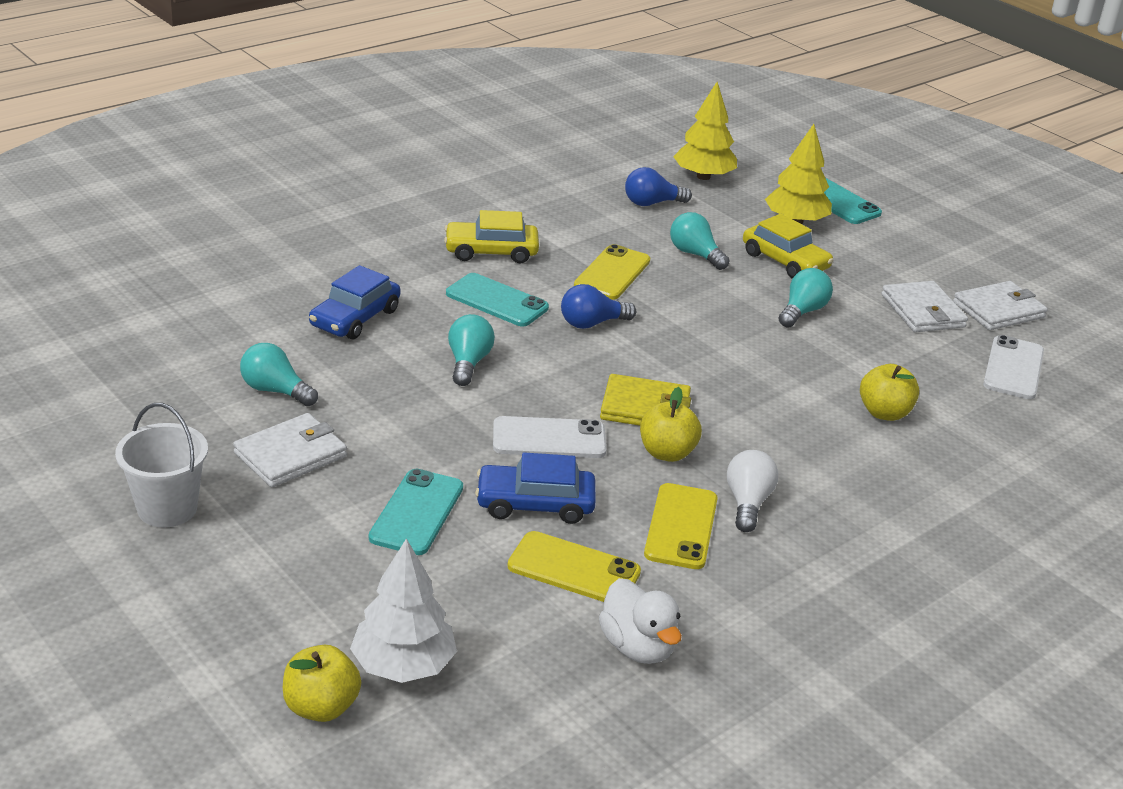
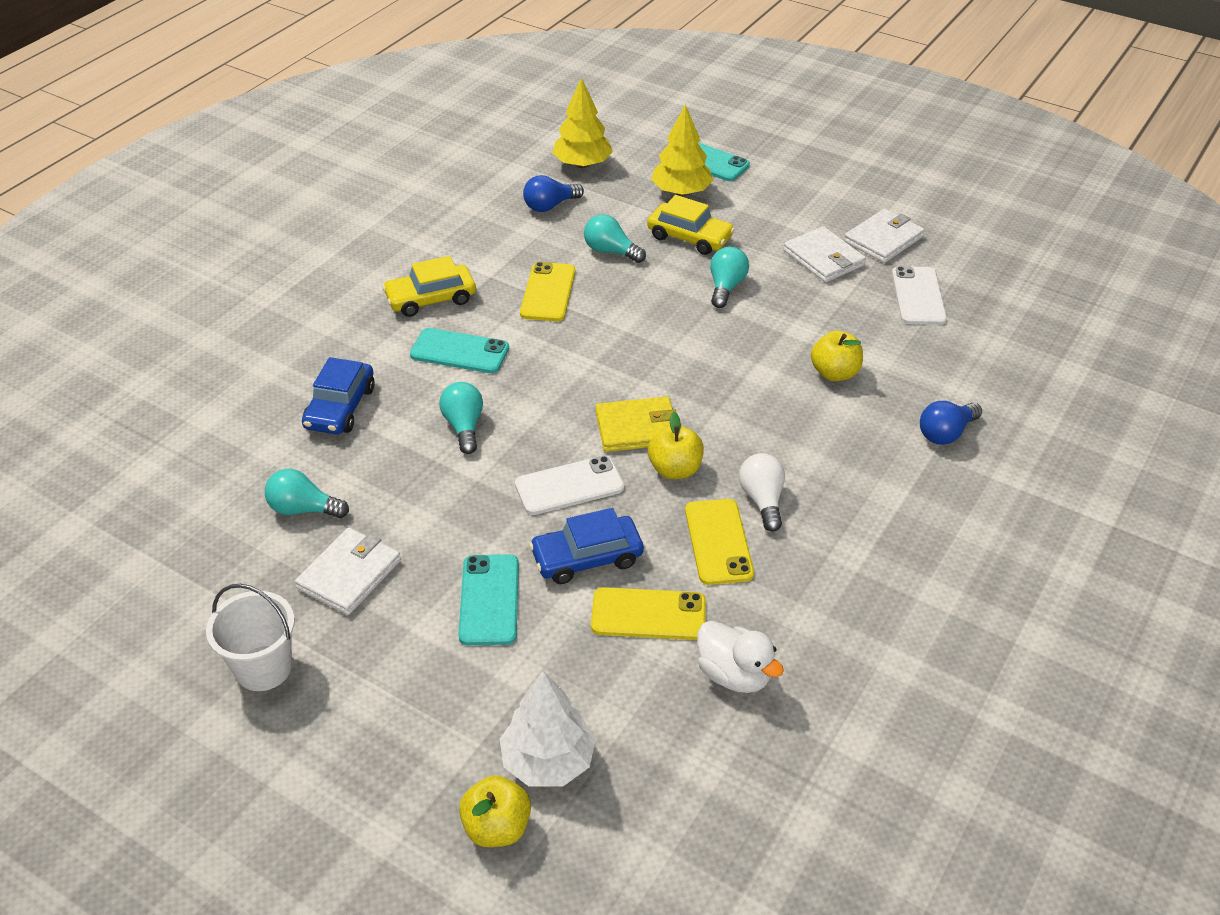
camera: 15 degrees left, 10 degrees up
blue light bulb [561,284,636,329] -> blue light bulb moved to [920,401,982,445]

